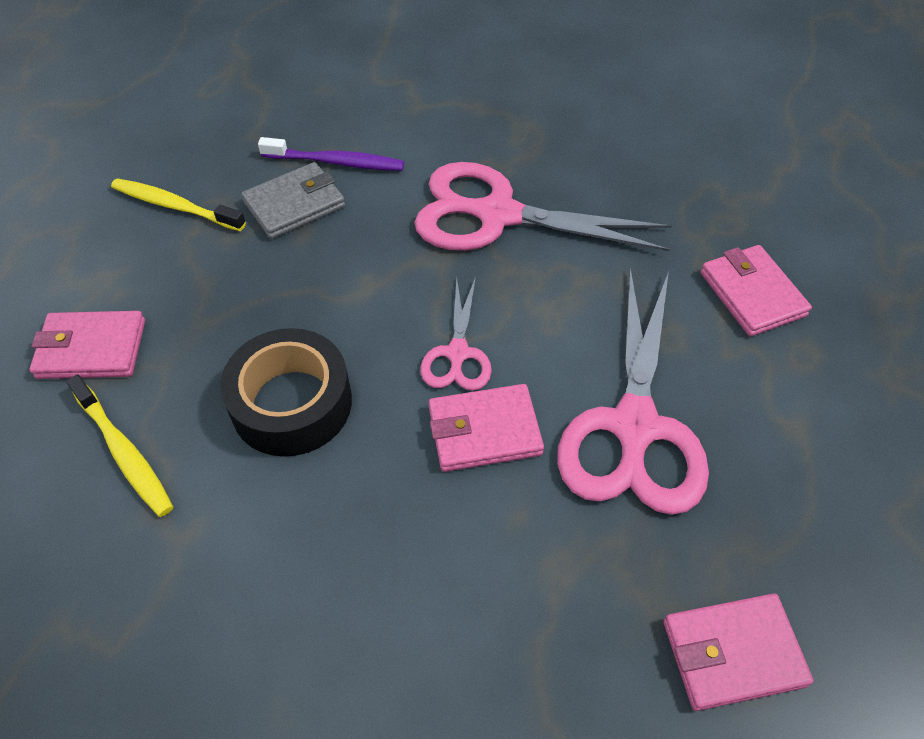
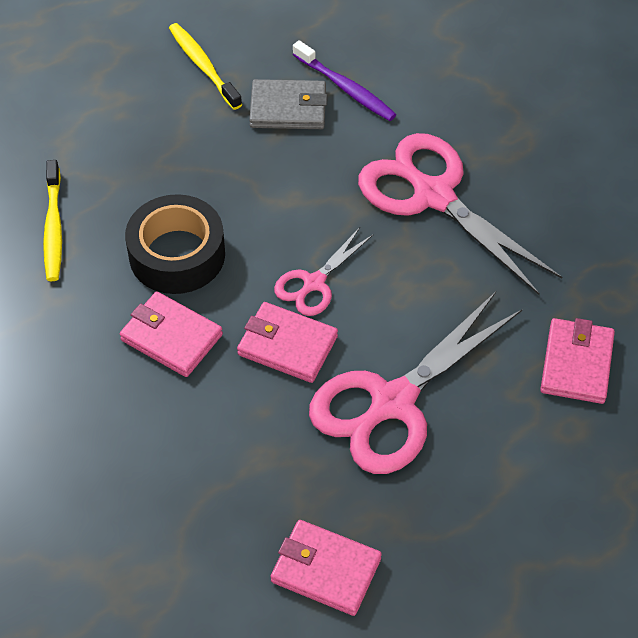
camera: 35 degrees right, 0 degrees up
pink wallet [29,311,145,379] -> pink wallet moved to [120,291,223,377]

